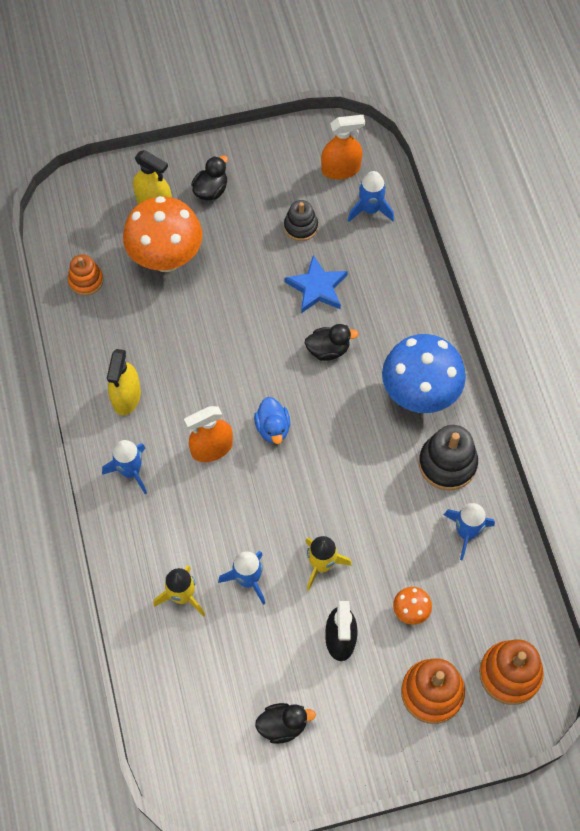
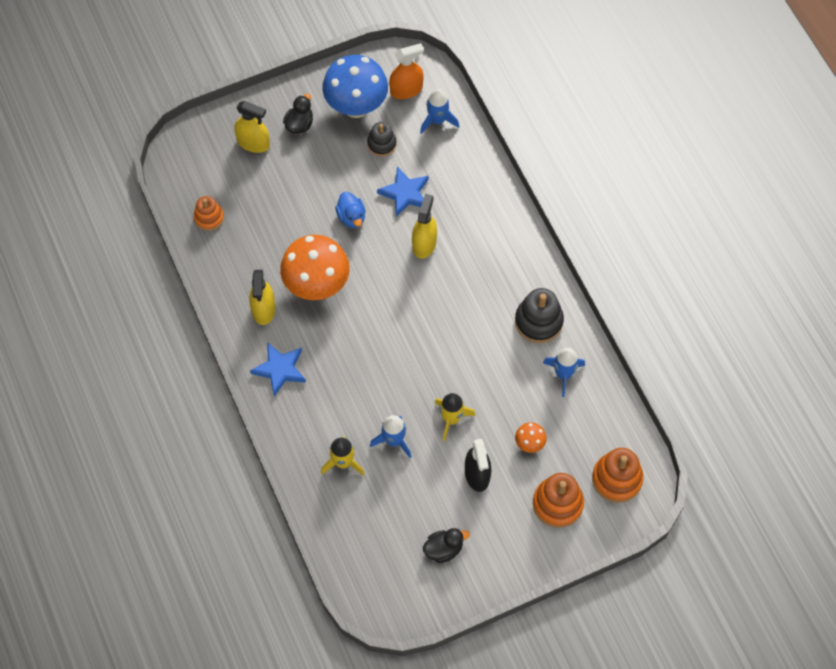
camera: 10 degrees left, 0 degrees up
blue rocket [102,440,147,494] -> blue star [250,342,306,397]
orange mushroom [123,196,202,272] -> orange mushroom moved to [280,235,350,300]
orange spray bottle [184,406,233,462] -> none
blue duck [254,397,290,444] -> blue duck moved to [335,192,366,228]
black duck [305,324,359,361] -> yellow spray bottle [412,194,437,259]
blue mushroom [382,334,466,413] -> blue mushroom moved to [322,55,388,118]

